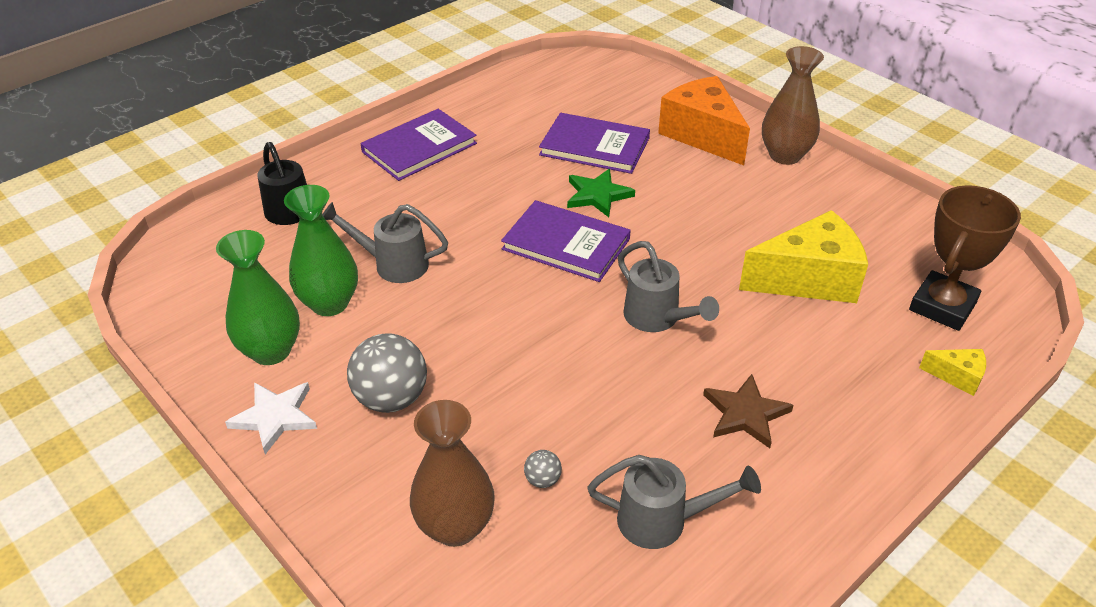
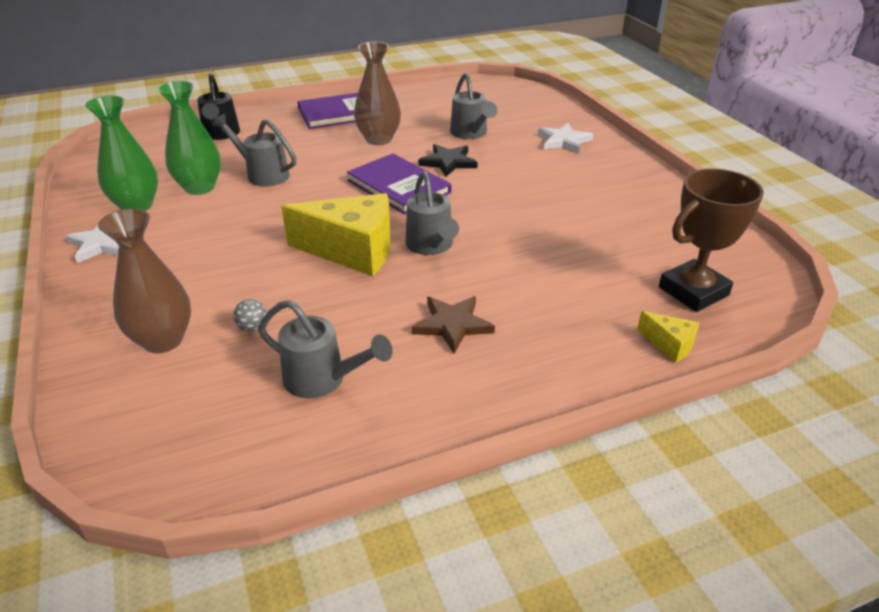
camera: 20 degrees right, 5 degrees down
grey ball [347,333,427,413] -> none
purple book [539,113,650,174] -> grey watering can [450,73,497,139]
green star [567,169,635,217] -> black star [418,144,478,177]
orange cheese [658,76,750,165] -> white star [538,123,594,153]
yellow cheese [739,210,868,303] -> yellow cheese moved to [281,193,391,276]
brown vase [762,46,824,165] -> brown vase moved to [354,42,401,145]

